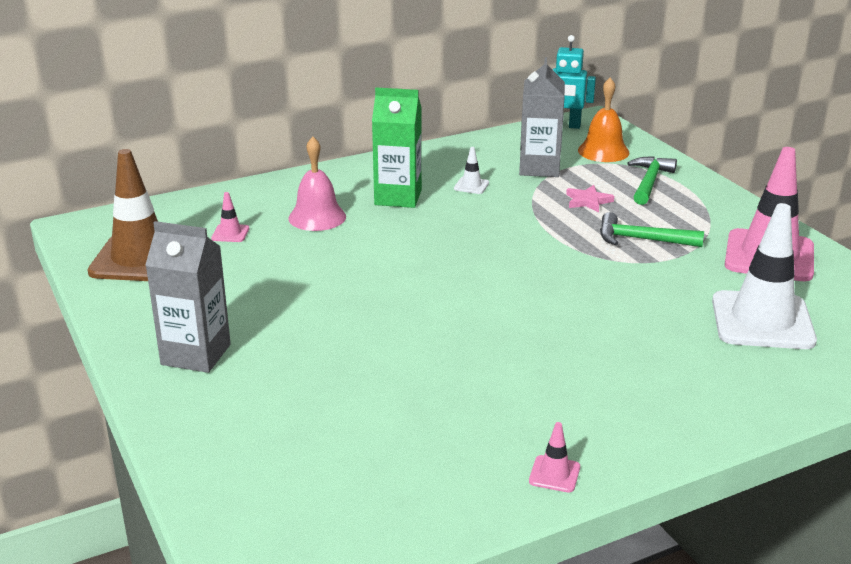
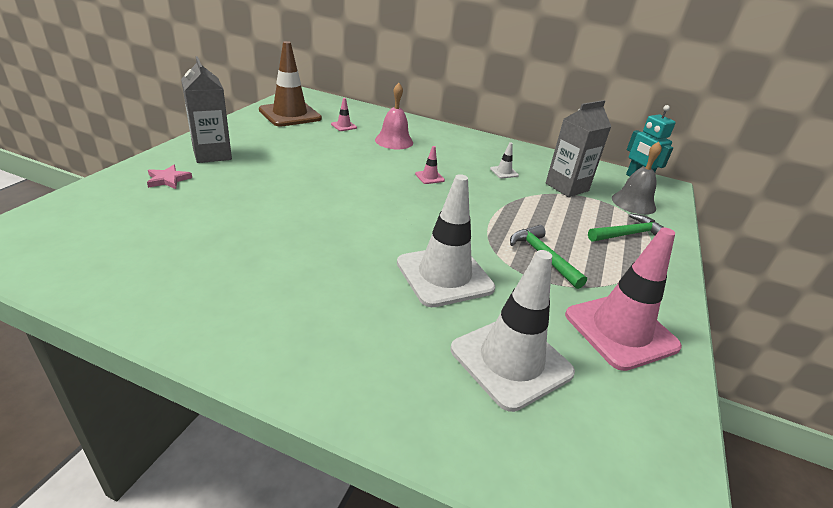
camera: 45 degrees right, 5 degrees up
green carton [372,87,422,208] -> none
pink traffic cone [529,422,580,492] -> pink traffic cone moved to [415,146,445,184]
pink star [566,185,614,213] -> pink star moved to [147,165,192,189]
orange bell [578,78,630,162] -> grey bell [612,142,662,215]
none -> white traffic cone [397,174,495,307]

